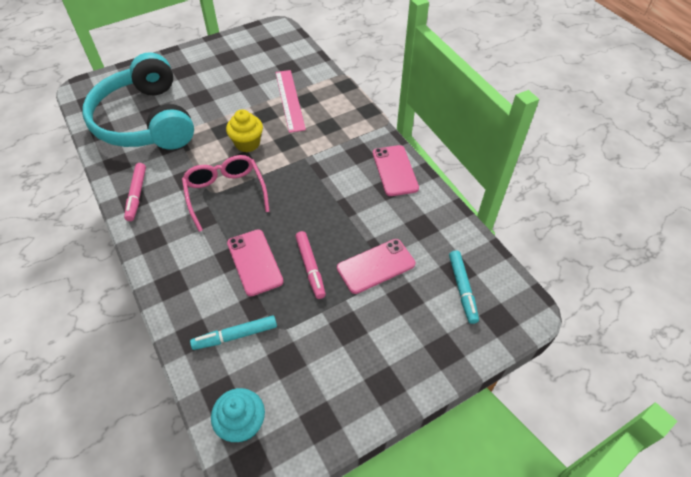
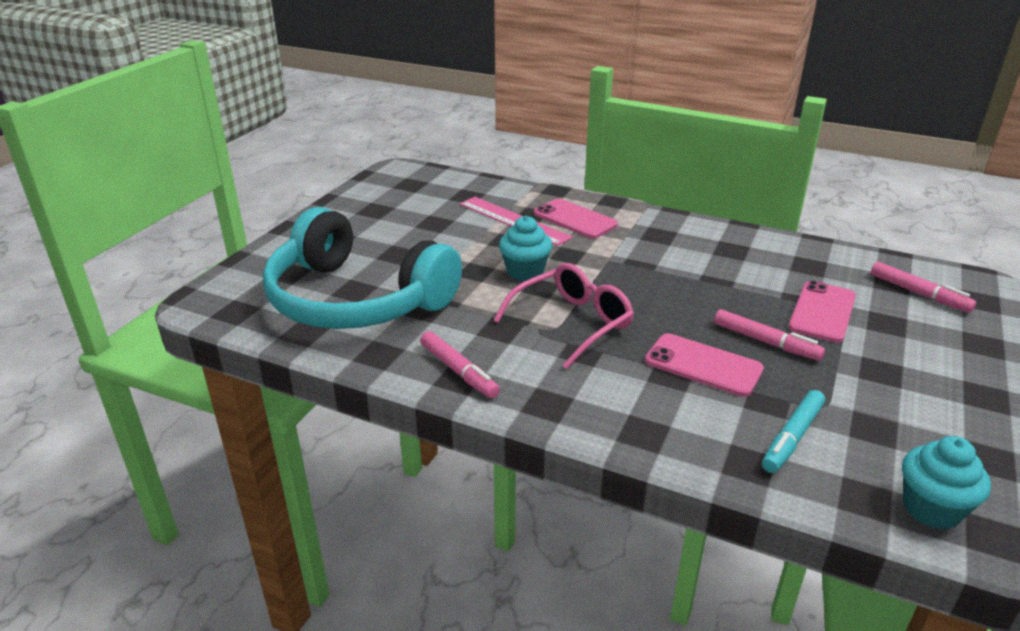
camera: 35 degrees left, 20 degrees down
pink glasses [182,155,270,232] -> pink glasses turned 105 degrees clockwise [494,263,634,369]
yellow cupcake [226,109,263,152] -> turquoise cupcake [499,216,552,281]
pink phone [373,145,419,196] -> pink phone moved to [534,198,618,239]
turquoise marker [449,250,479,324] -> pink marker [871,262,976,313]

